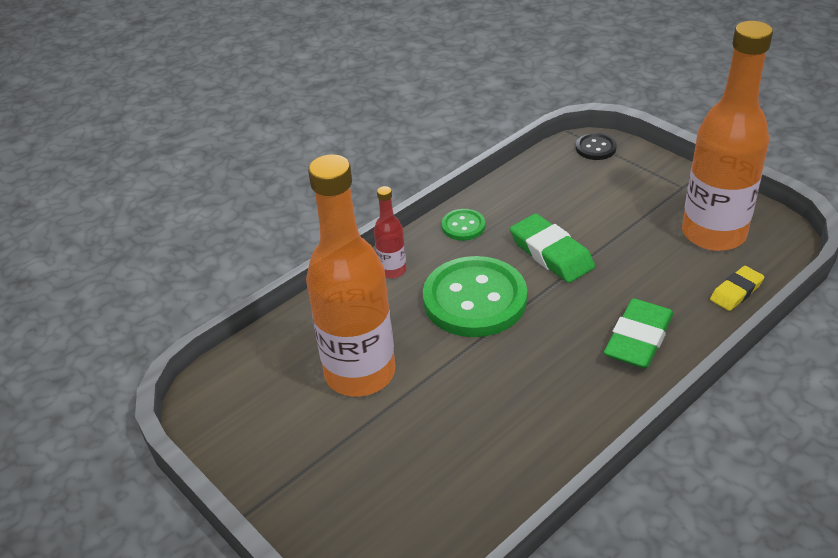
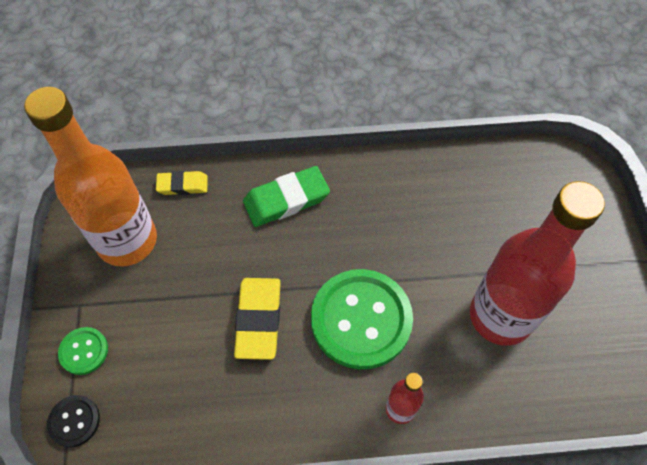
camera: 145 degrees left, 20 degrees up
orange bottle [306,154,395,396] -> red bottle [470,181,605,346]
green button [441,209,485,241] -> green button moved to [58,327,108,375]
green eraser [510,214,595,283] -> yellow eraser [234,278,281,360]

